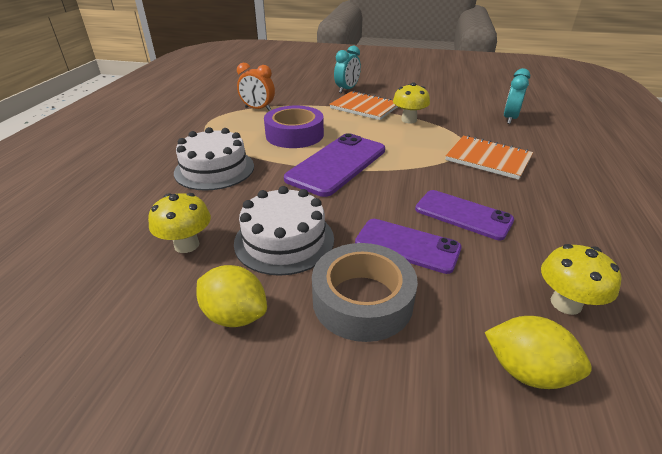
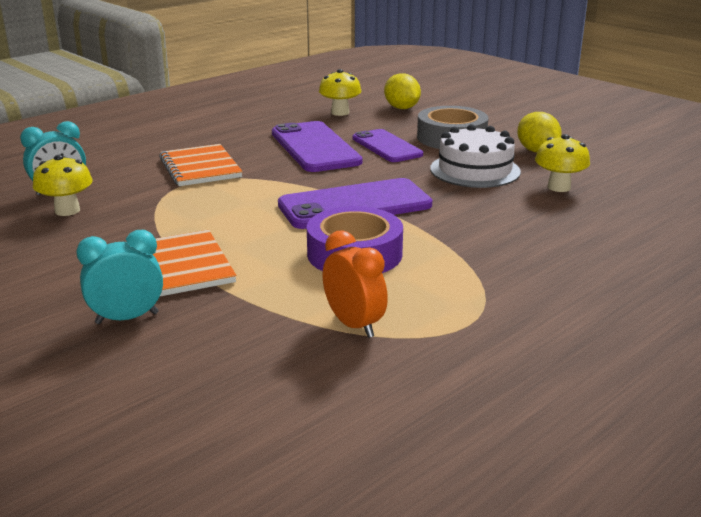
camera: 145 degrees left, 10 degrees down
white cake [174,127,254,191] -> none
yellow mushroom [393,82,430,123] -> yellow mushroom moved to [33,155,92,216]
purple phone [415,190,514,240] -> purple phone [272,121,363,172], size x1.51

